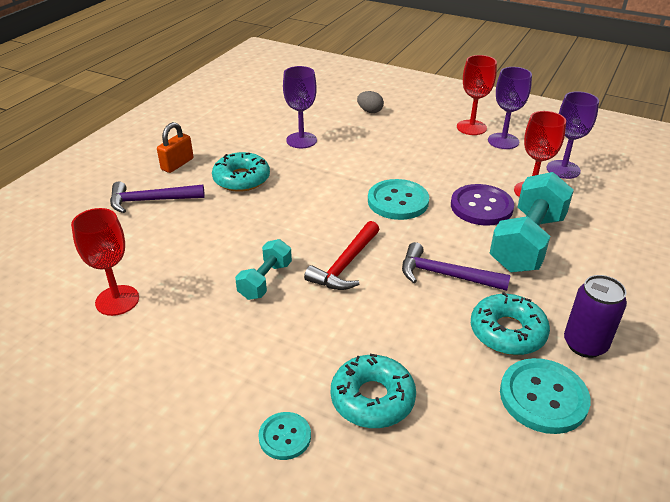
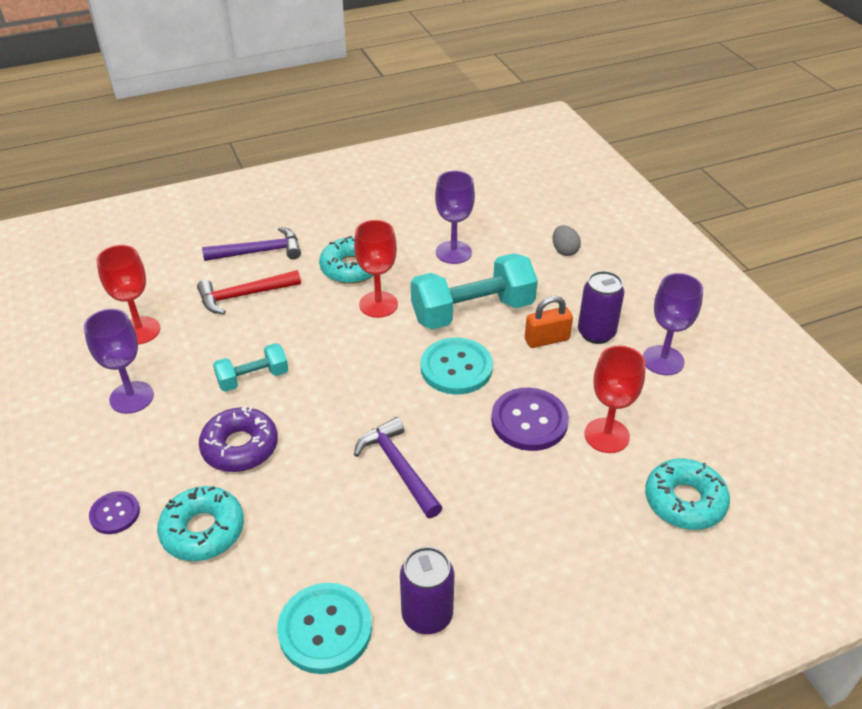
camera: 40 degrees right, 5 degrees up
purple hammer [110,182,205,213] -> purple hammer turned 135 degrees clockwise [202,227,301,261]
orange padlock [157,122,194,173] -> orange padlock moved to [525,296,573,348]
turquoise button [258,412,311,460] -> purple button [89,491,140,534]
red hammer [304,221,380,290] -> red hammer moved to [197,270,301,314]
red goblet [457,55,497,135] -> red goblet moved to [354,220,398,318]
turquoise donut [471,292,550,355] -> turquoise donut moved to [645,459,730,530]
turquoise dumbbell [490,172,574,272] -> turquoise dumbbell moved to [411,253,538,329]
purple goblet [546,91,599,179] -> purple goblet moved to [84,309,154,414]
none -> purple donut [199,406,278,472]
none -> purple can [578,271,624,344]

